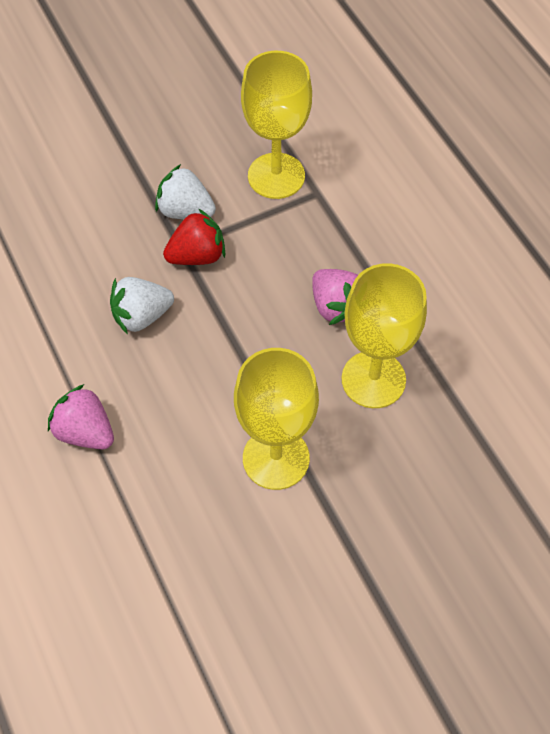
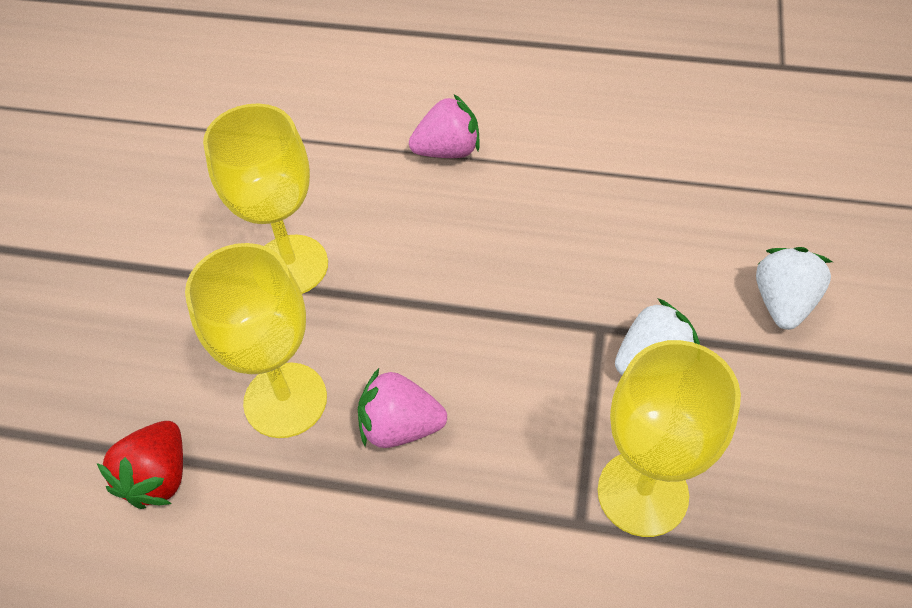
camera: 130 degrees right, 5 degrees down
white strawberry [110,277,174,334] -> white strawberry moved to [756,247,833,330]
red strawberry [163,209,226,265] -> red strawberry moved to [97,421,183,509]

